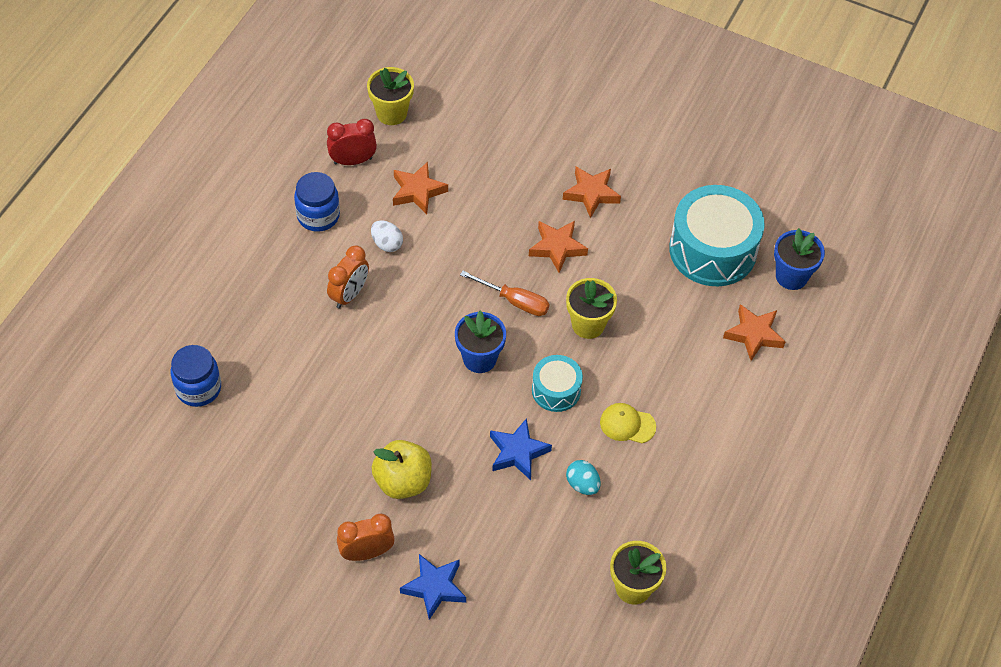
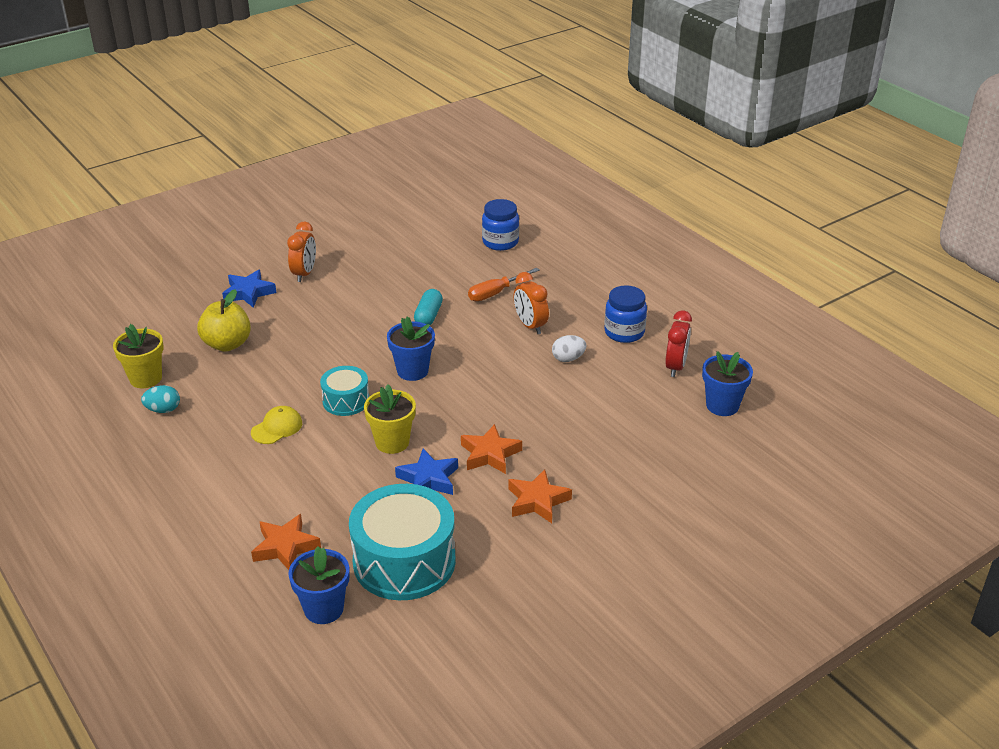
camera: 120 degrees right, 20 degrees down
yellow flower pot [367,67,414,125] -> blue flower pot [702,351,753,416]
yellow apple [371,440,432,499] -> yellow apple moved to [197,289,251,352]
orange star [393,162,448,214] -> none
orange screwdriver [460,271,549,316] -> orange screwdriver moved to [468,268,540,301]
blue star [490,418,552,480] -> blue star moved to [395,449,458,495]
turquoise egg [566,460,601,495] -> turquoise egg moved to [141,385,180,413]
none -> turquoise capsule [414,289,443,325]

